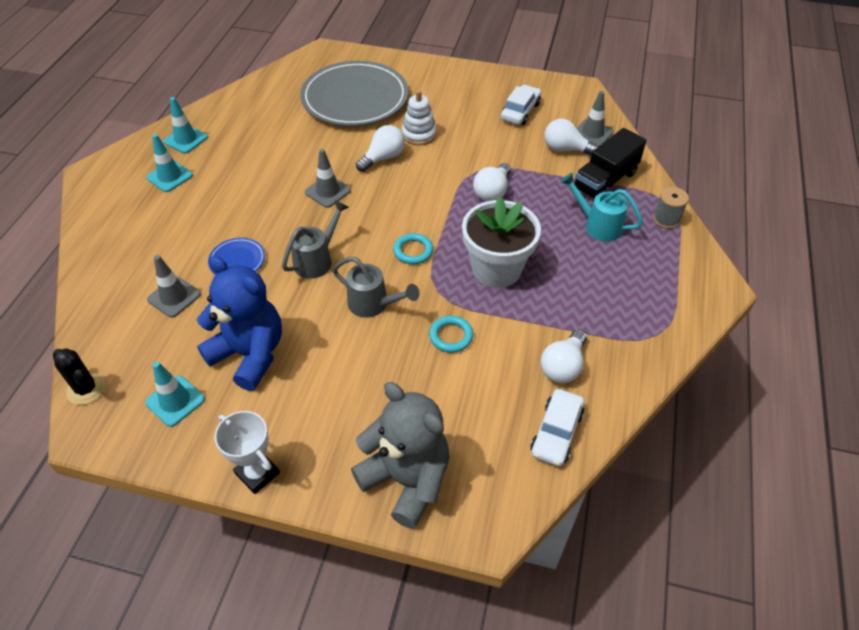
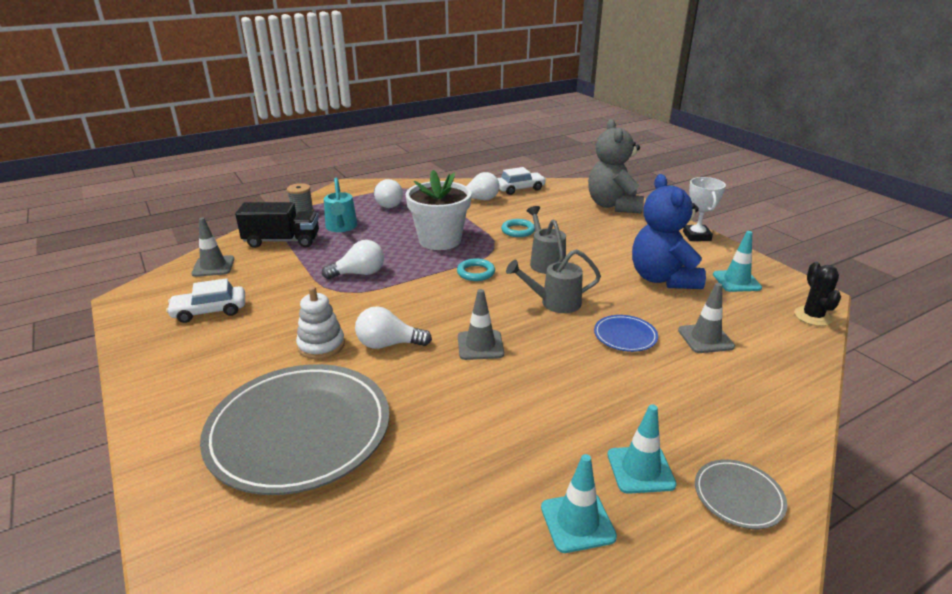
camera: 135 degrees left, 20 degrees down
white light bulb [544,118,599,155] -> white light bulb moved to [374,179,403,208]
none -> grey plate [695,459,787,529]

